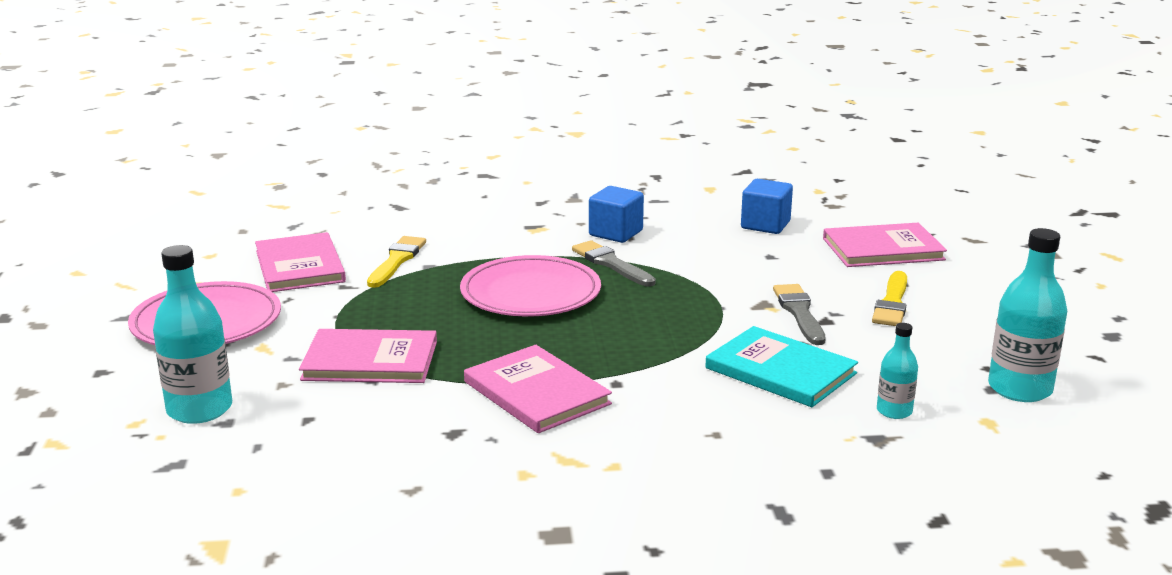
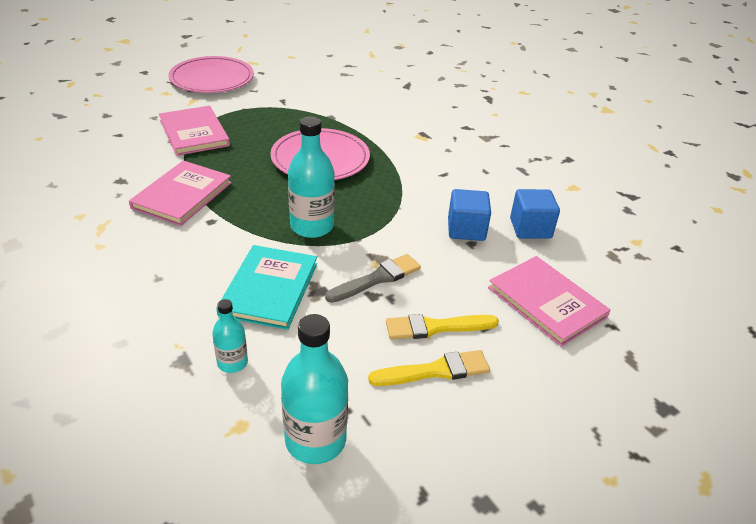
camera: 60 degrees right, 15 degrees up
turquoise bottle [153,245,232,424] -> turquoise bottle moved to [288,116,335,238]
pink book [255,232,346,292] -> none
yellow brush [367,236,426,288] -> yellow brush moved to [368,350,490,386]
grey brush [572,240,656,287] -> none
blue cube [589,186,644,243] -> blue cube moved to [448,189,491,241]

